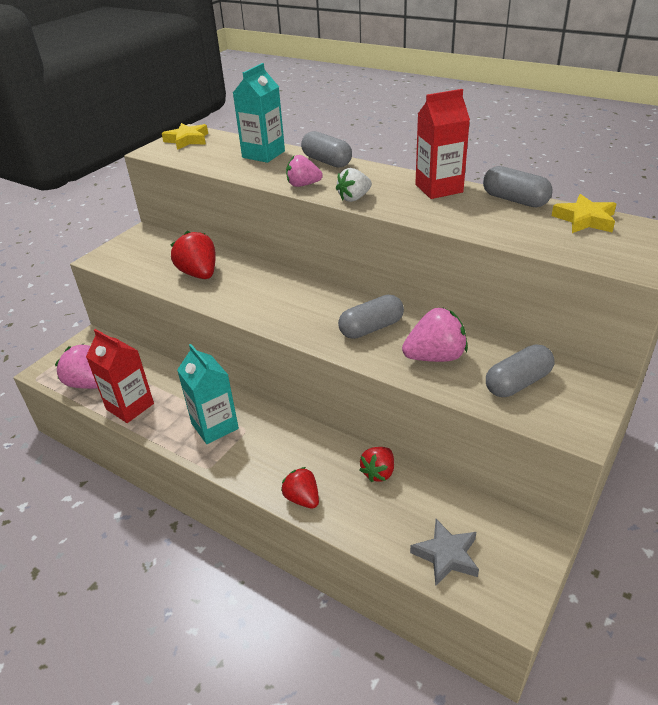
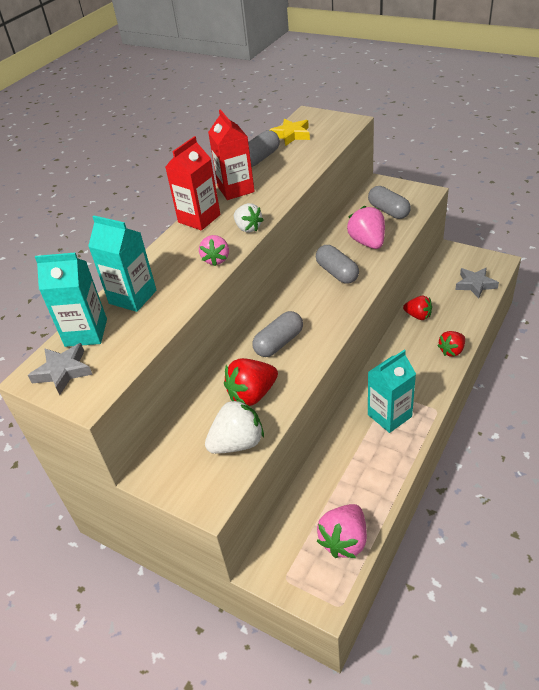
camera: 90 degrees left, 5 degrees up
red carton [86,329,154,423] -> red carton moved to [165,136,221,230]
yellow star [162,123,208,150] -> grey star [28,343,93,395]
grey capsule [301,131,352,168] -> grey capsule moved to [253,311,303,357]
none -> turquoise carton [35,253,107,347]
none -> white strawberry [205,398,264,454]

